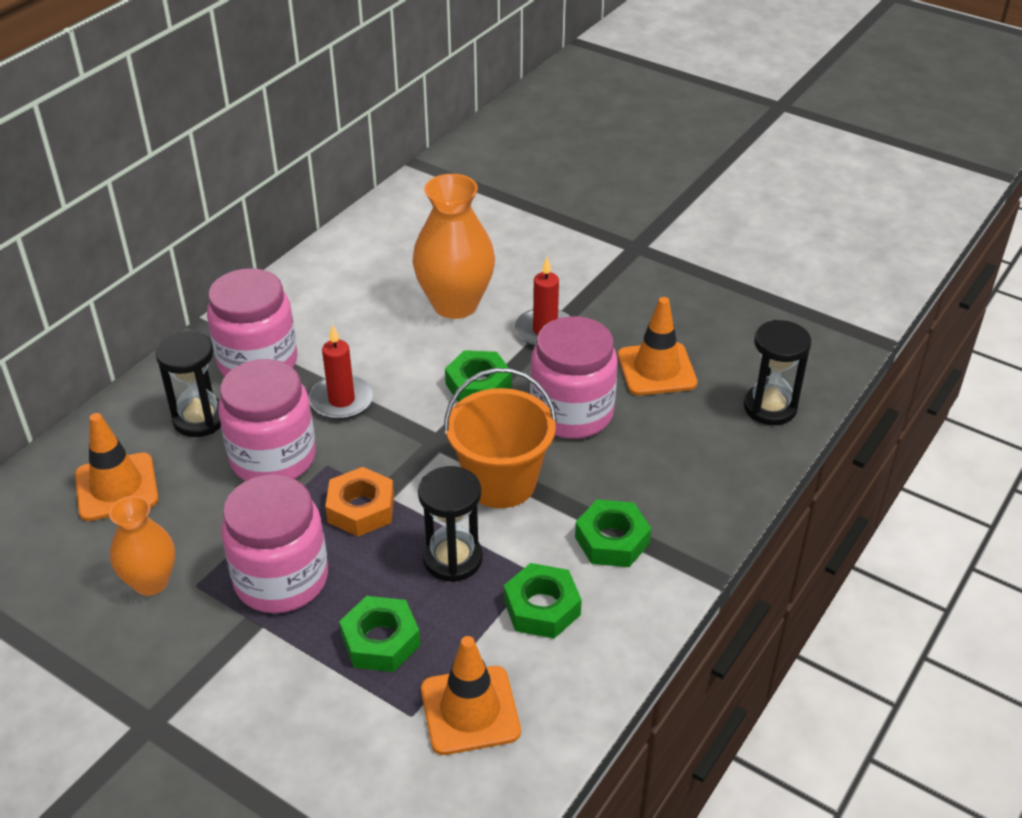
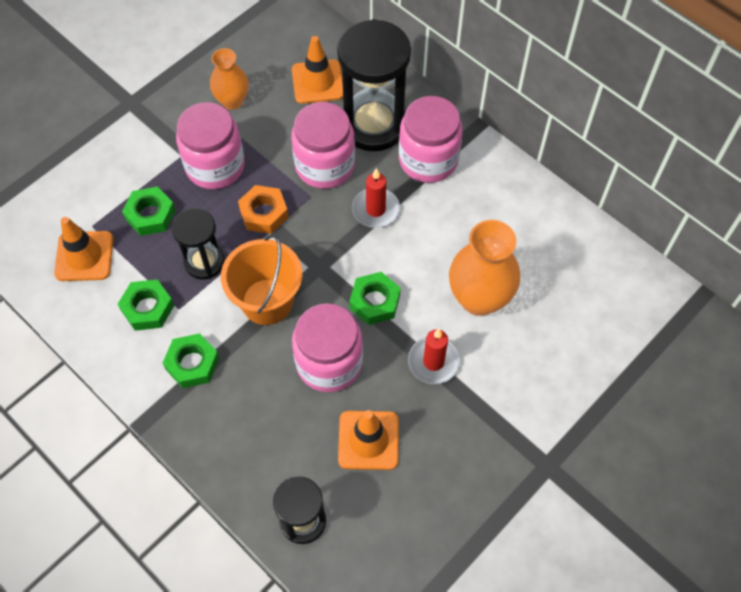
camera: 100 degrees right, 20 degrees up
black hourglass [155,331,221,437] -> black hourglass [337,19,411,151], size x1.76

